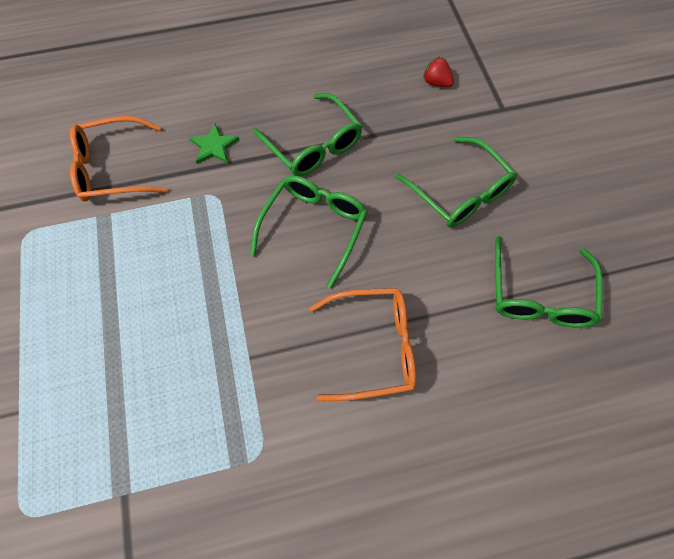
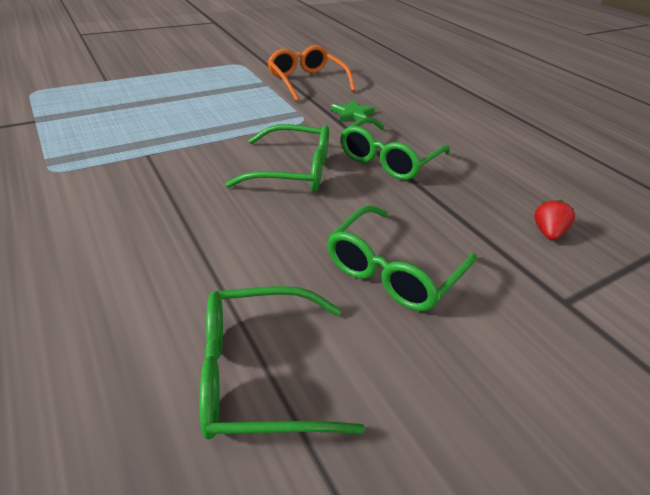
camera: 70 degrees right, 25 degrees down
orange glasses [309,288,416,401] -> none

